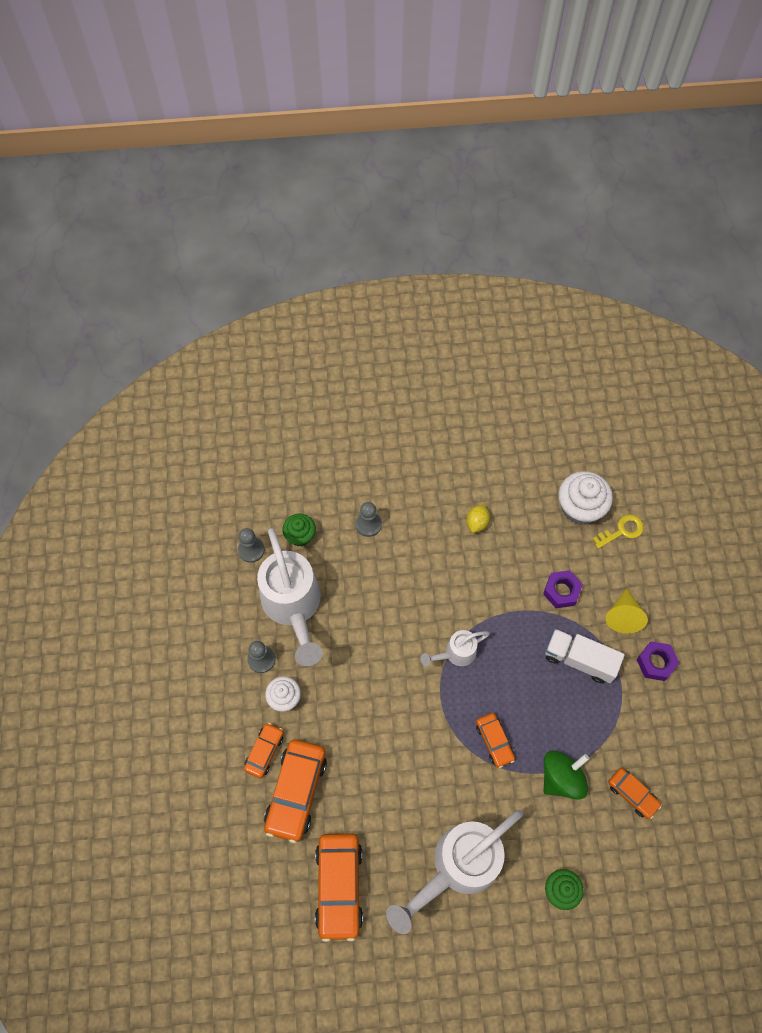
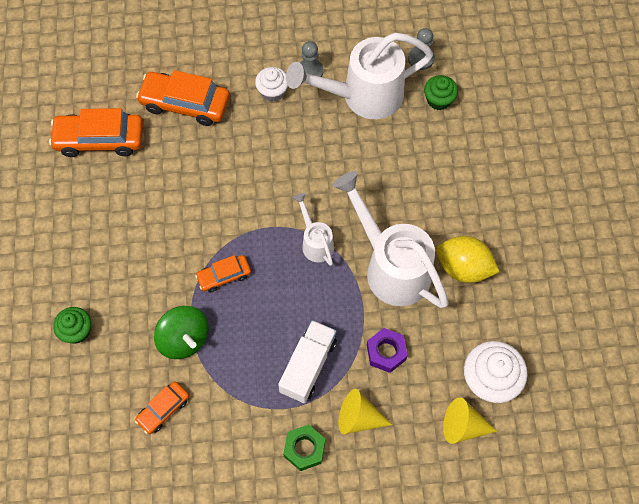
camera: 90 degrees right, 0 degrees up
orange car [244,723,284,778] -> none
grey pawn [356,502,382,537] -> none
white watering can [386,810,523,934] -> white watering can moved to [333,171,449,308]
yellow lemon [466,504,490,533] -> yellow lemon [436,236,499,283], size x1.79
yellow key [593,514,644,549] -> yellow cone [443,397,497,444]
purple nut [636,641,679,681] -> green nut [283,424,325,471]

